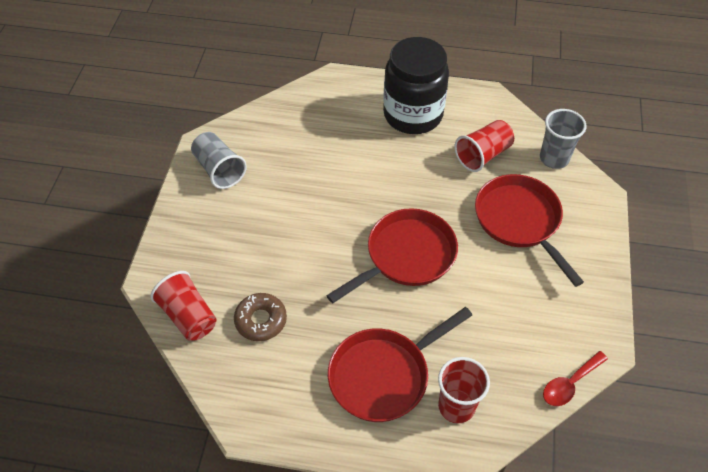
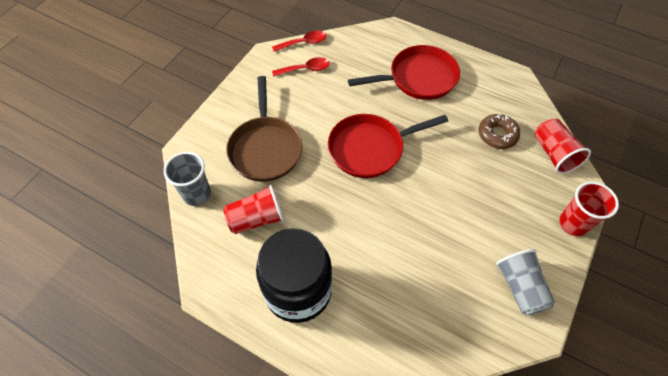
camera: 160 degrees left, 5 degrees up
red cup [438,357,490,423] -> red cup moved to [559,182,619,236]
red pan [475,174,584,287] -> brown pan [226,76,302,182]
none -> red spoon [272,57,330,77]

